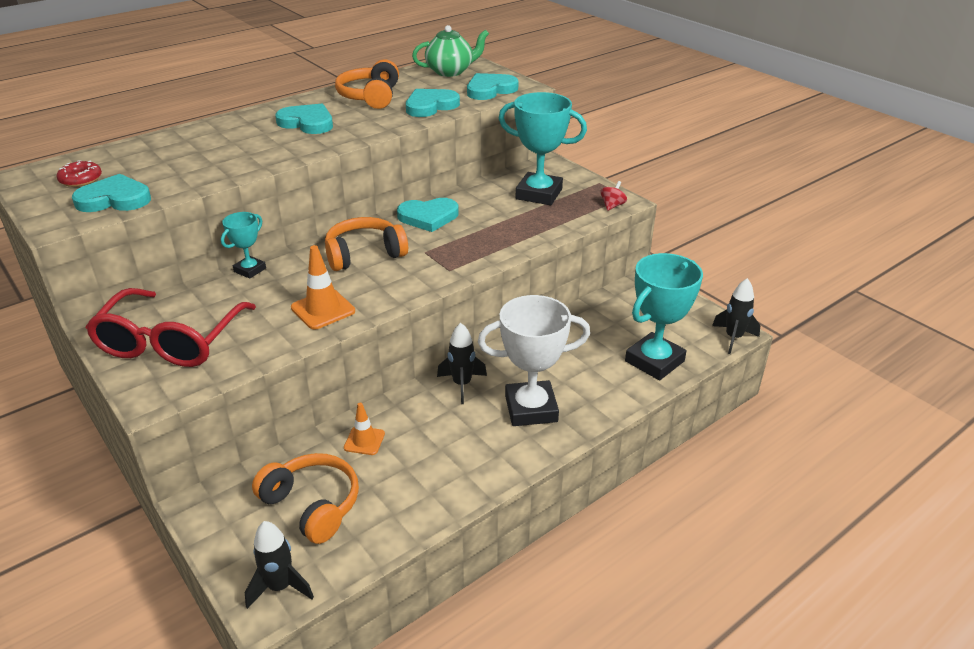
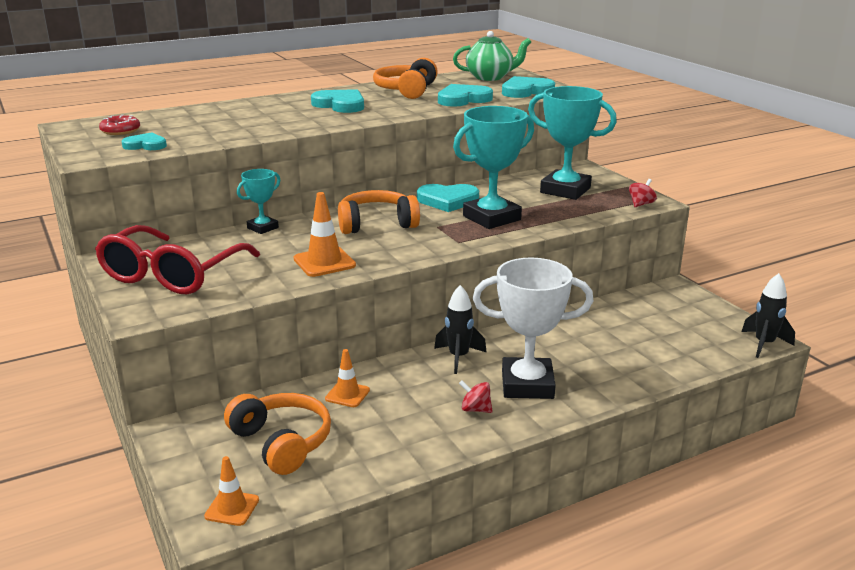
camera: 10 degrees right, 10 degrees down
turquoise heart [72,174,151,212] -> turquoise heart [121,132,167,150], size x0.63
black rocket [245,521,314,609] -> orange traffic cone [204,456,259,526]
turquoise trophy [625,253,703,380] -> turquoise trophy moved to [453,106,534,229]
none -> red spinning top [459,381,492,413]

